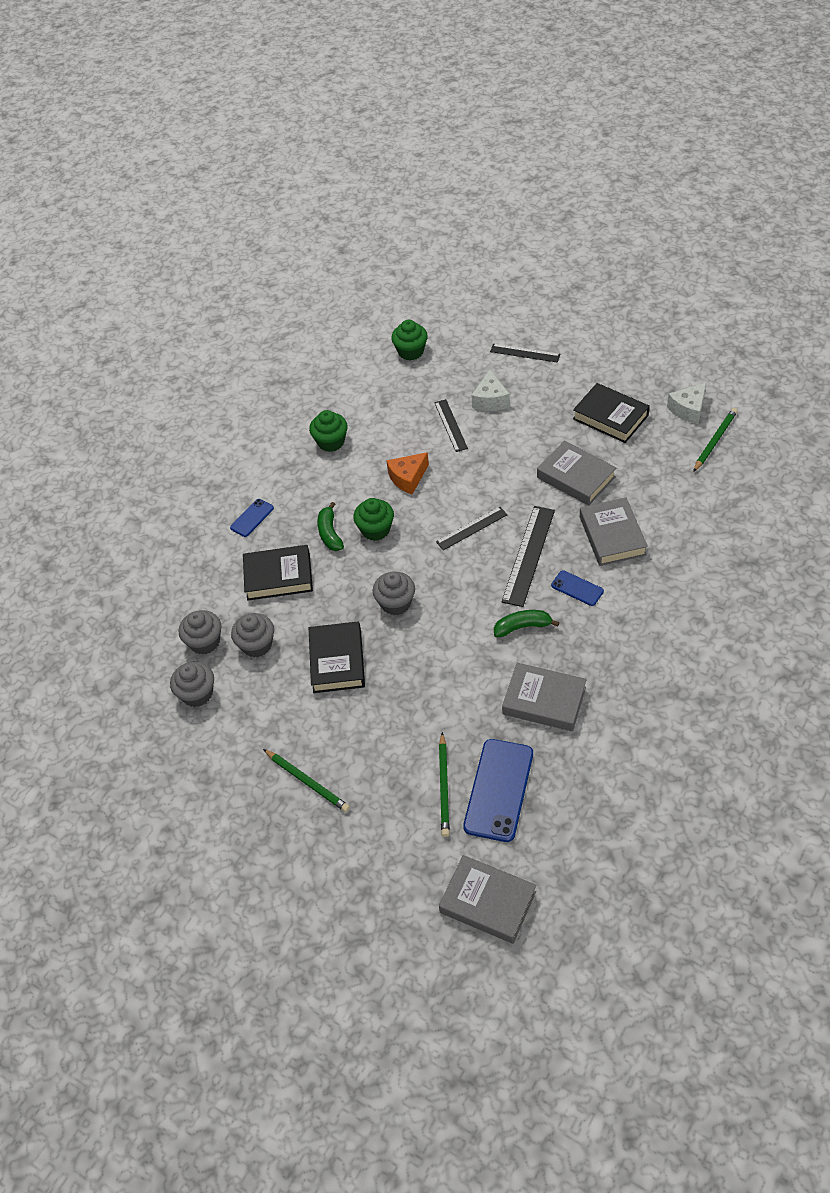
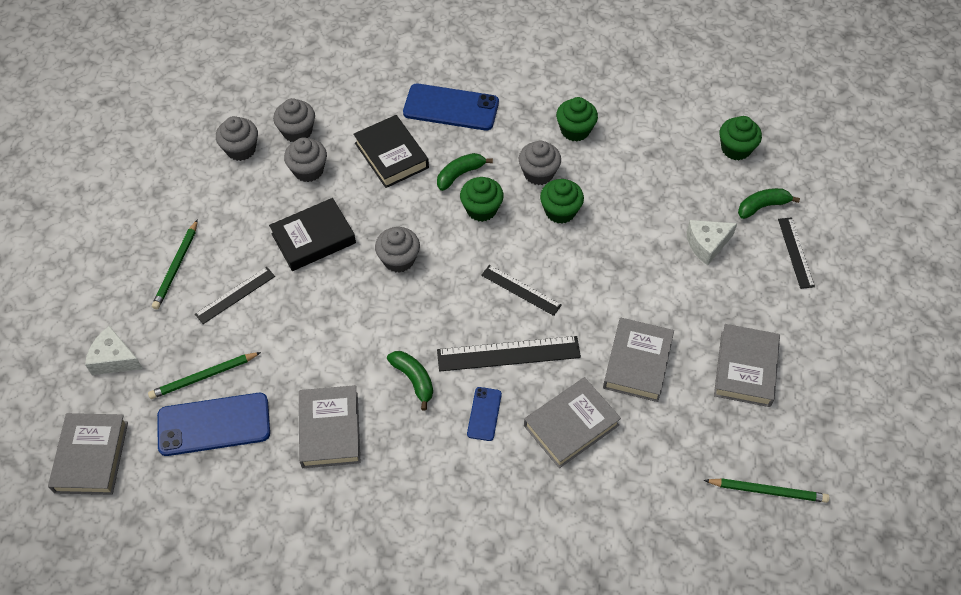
camera: 60 degrees right, 5 degrees up
blue phone [230,499,274,537] -> blue phone [403,84,499,130], size x1.94
orange cheese [386,452,429,494] -> green cupcake [540,179,584,224]
black ruler [434,399,468,452] -> black ruler moved to [195,267,275,324]
black book [573,383,650,443] -> grey book [714,324,780,407]
white cheese [667,382,707,424] -> white cheese moved to [85,326,143,375]
none -> grey cupcake [519,141,561,185]
none -> green banana [738,188,800,219]

